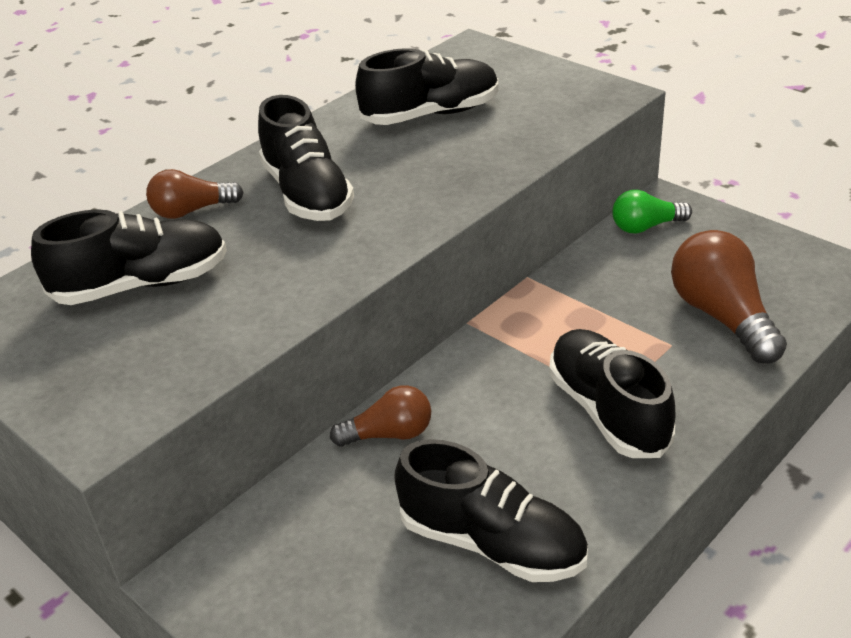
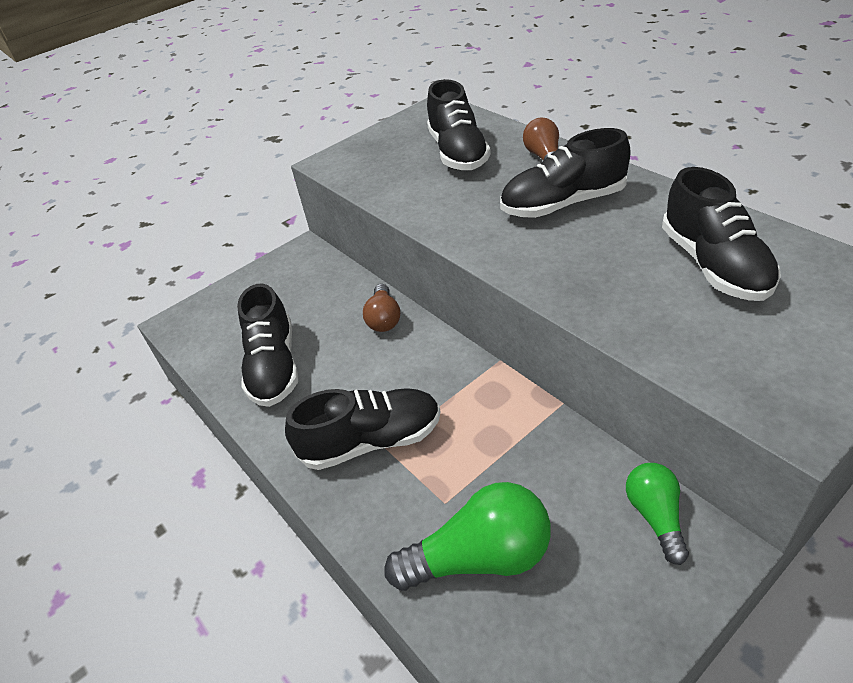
camera: 100 degrees right, 5 degrees up
black shoe [394,439,588,582] -> black shoe turned 45 degrees counterclockwise [237,283,298,407]
brown light bulb [671,230,787,364] -> green light bulb [384,482,551,591]

